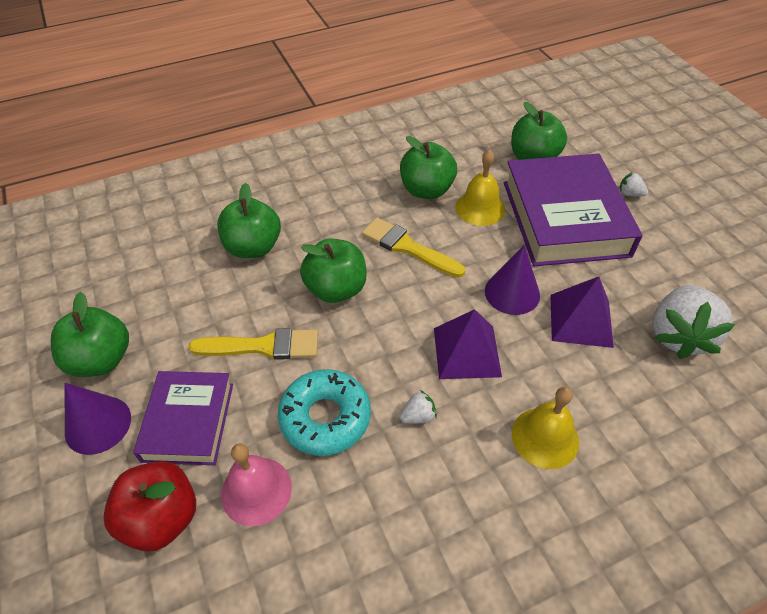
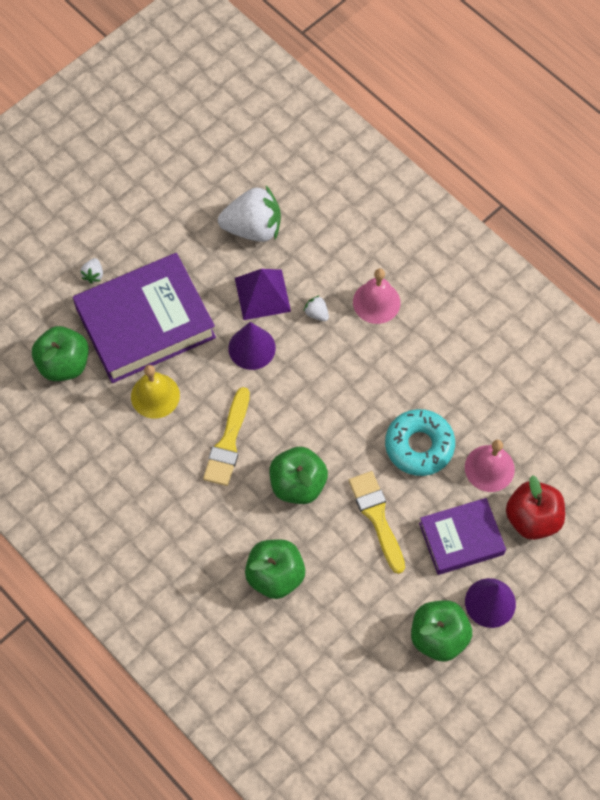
camera: 110 degrees left, 15 degrees up
green apple [400,136,457,199] -> none
white strawberry [400,390,437,424] -> white strawberry moved to [303,295,329,321]
purple pyramid [434,309,502,379] -> none
yellow bell [512,387,579,469] -> pink bell [353,269,401,324]

